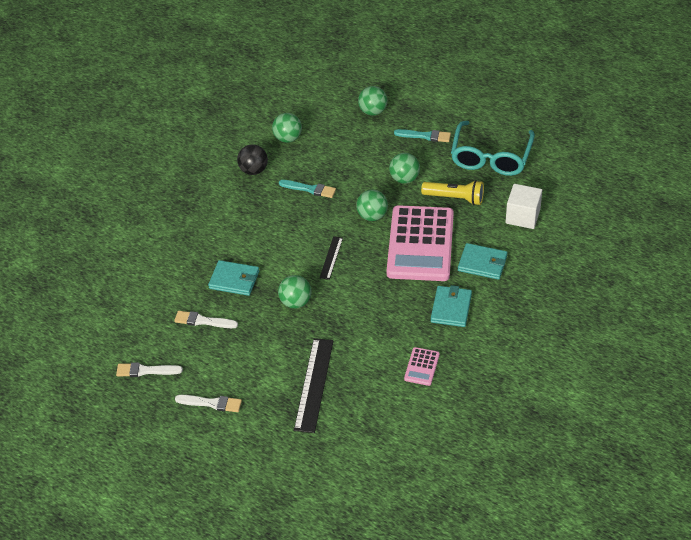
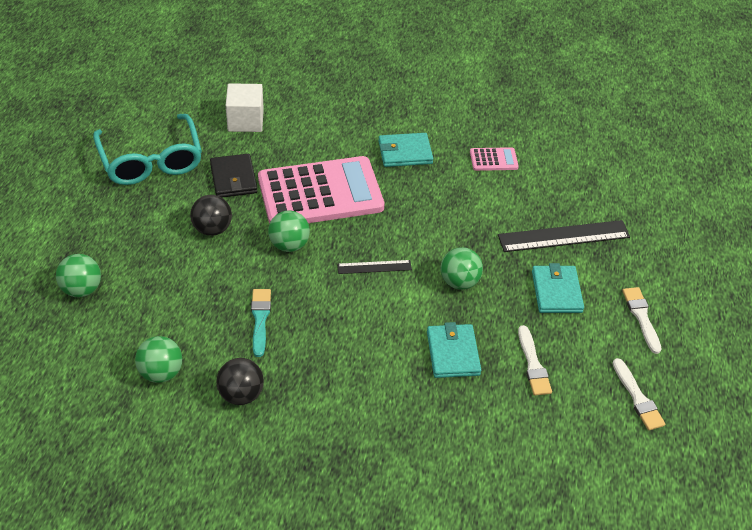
camera: 115 degrees left, 0 degrees up
green ball [389,153,420,184] -> black ball [190,195,232,236]
turquoise brush [394,129,451,142] -> none
yellow flashlight [421,180,484,205] -> black wallet [210,154,257,198]
turquoise glasses [451,121,535,176] -> turquoise glasses turned 75 degrees clockwise [93,114,202,185]
turquoise wallet [458,243,507,280] -> turquoise wallet moved to [532,263,584,313]

